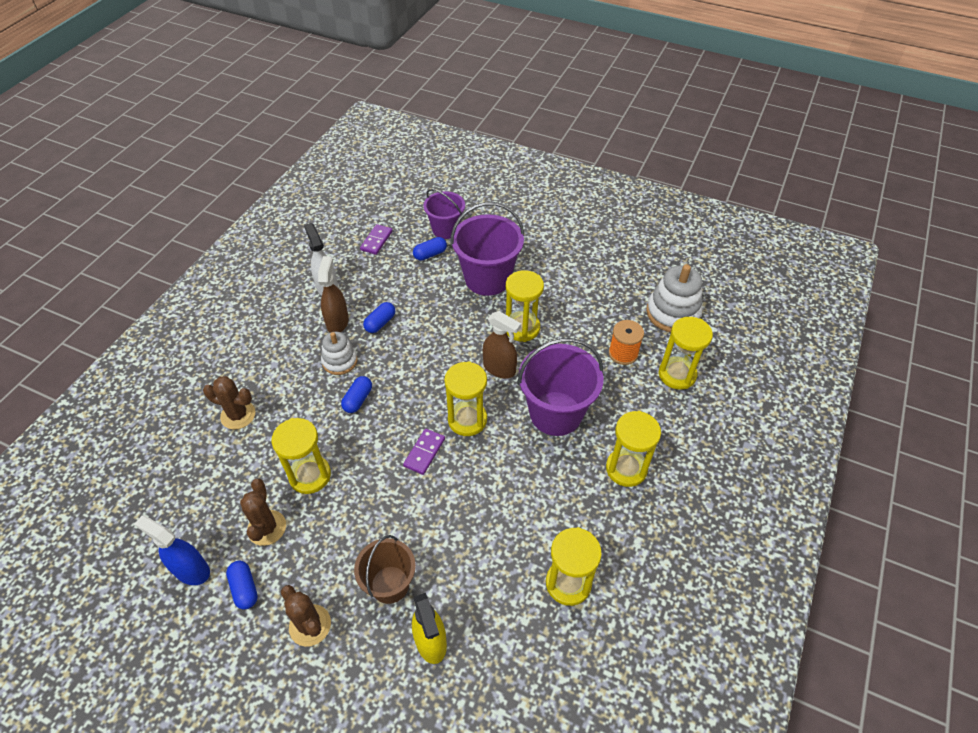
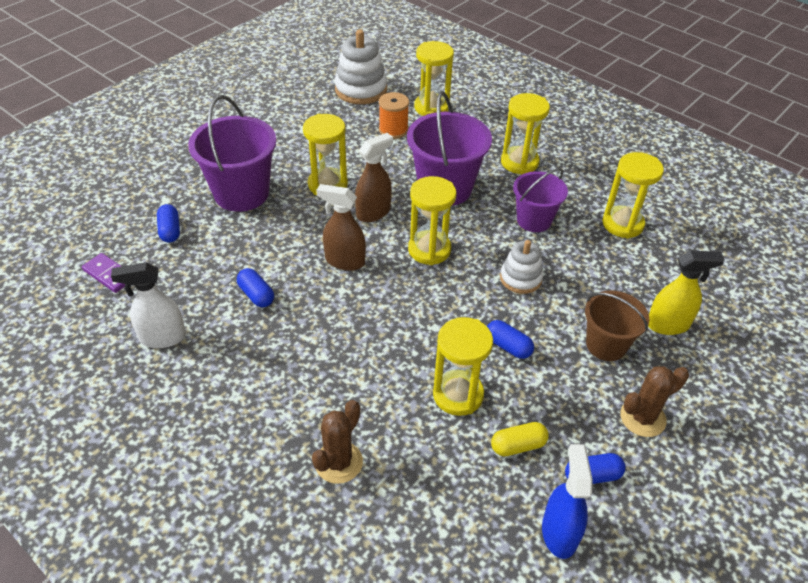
camera: 75 degrees left, 5 degrees down
blue spray bottle [134,516,210,585] -> blue spray bottle turned 135 degrees clockwise [542,444,593,559]
brown cactus [240,479,286,546] -> yellow capsule [491,422,549,456]
brown spray bottle [318,256,349,332] -> brown spray bottle moved to [316,184,366,271]
white stacking toy [321,331,358,375] -> white stacking toy moved to [500,240,543,294]
blue capsule [341,376,372,413] -> blue capsule moved to [487,320,534,359]
purple domino [403,429,445,475] -> none
purple bucket [424,189,465,239] -> purple bucket moved to [513,168,568,232]

